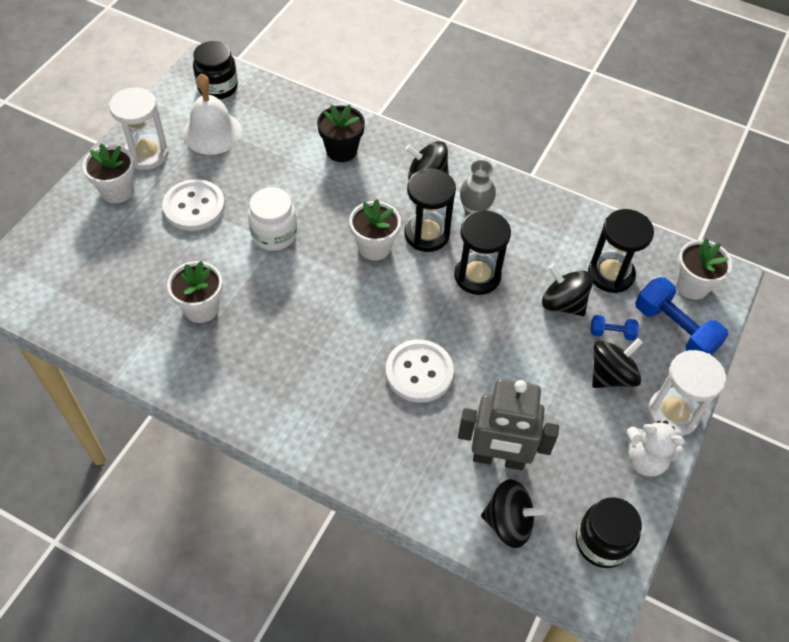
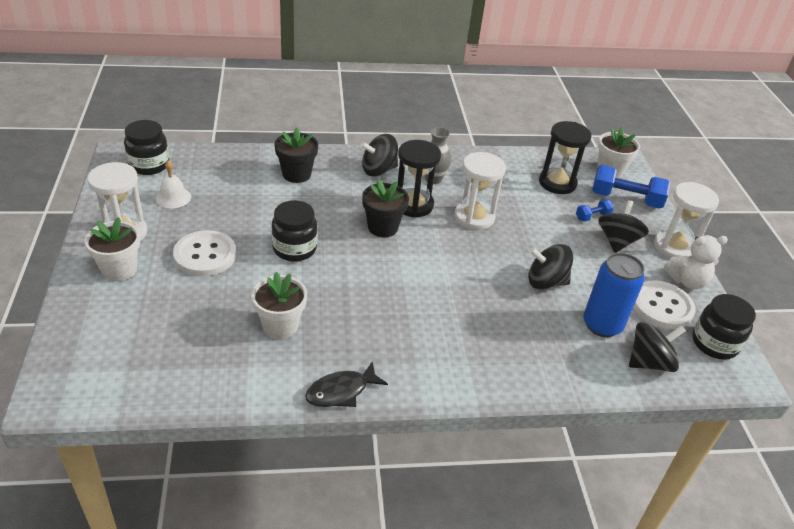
camera: 35 degrees left, 15 degrees down
white bell [183,73,242,154] -> white bell [156,161,191,209], size x0.60
white jar [248,187,297,251] -> black jar [271,200,318,262]
white flower pot [349,199,401,261] -> black flower pot [362,179,409,237]
white button [386,340,454,403] -> white button moved to [633,280,696,329]
black hourglass [454,210,511,295] -> white hourglass [454,152,506,230]
grey robot [458,379,559,470] -> blue can [583,253,645,337]
black spinning top [542,264,593,316] -> black spinning top moved to [528,244,573,290]
none -> black fish [305,361,388,407]

